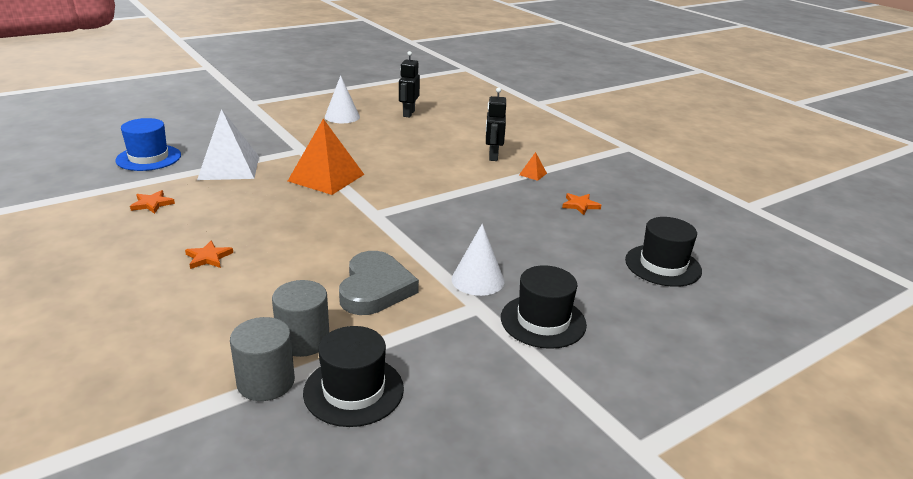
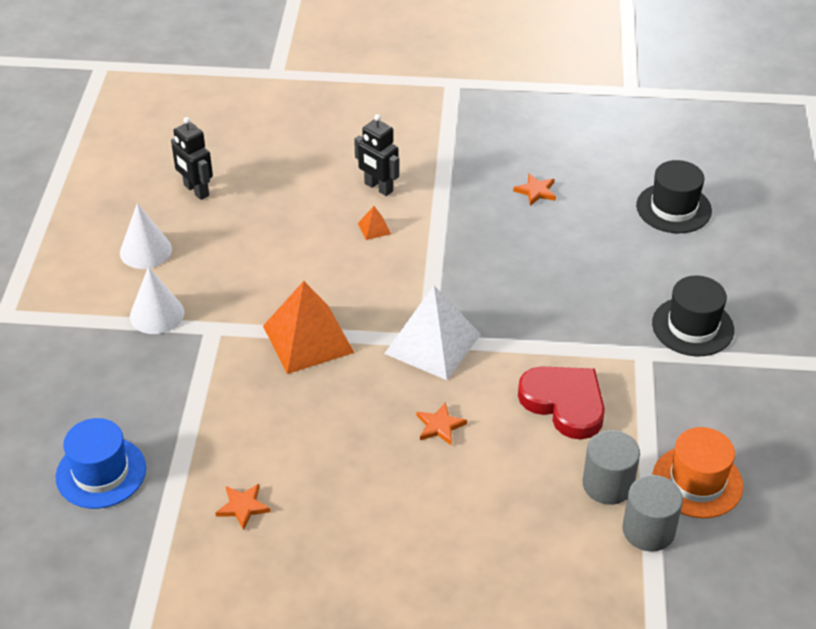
camera: 50 degrees left, 15 degrees up
orange star [185,240,233,269] -> orange star moved to [417,402,467,446]
white pyramid [197,109,259,180] -> white pyramid moved to [384,286,481,380]
black hat [303,326,404,427] -> orange hat [652,427,743,518]
grey heart [339,251,419,315] -> red heart [518,367,605,439]
white cone [452,224,505,296] -> white cone moved to [130,266,184,334]
orange pyramid [519,152,547,181] -> orange pyramid moved to [358,206,391,240]

